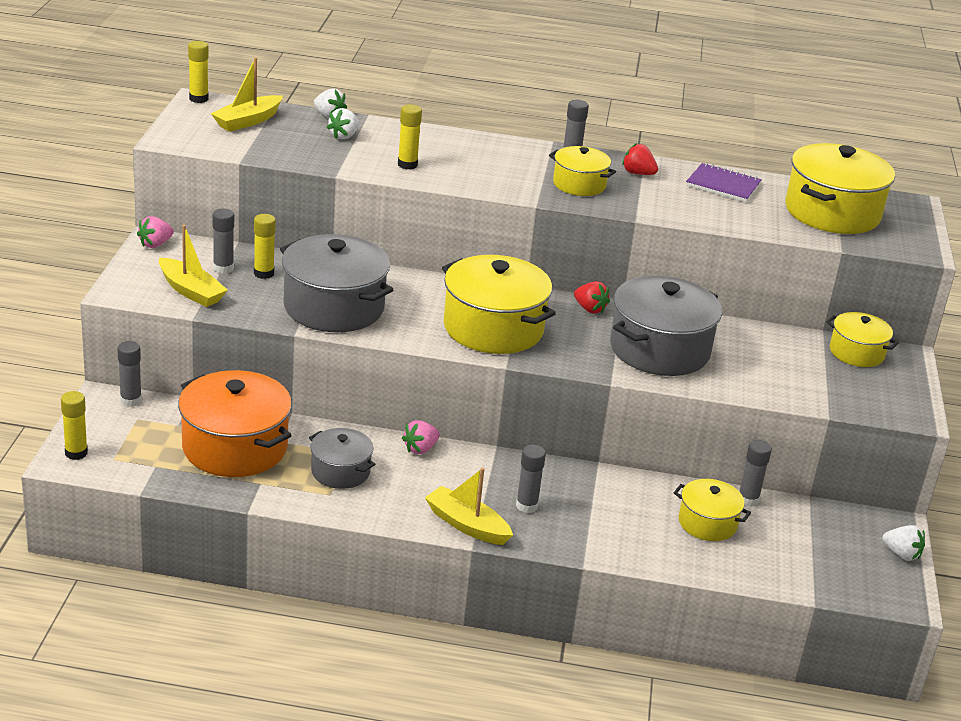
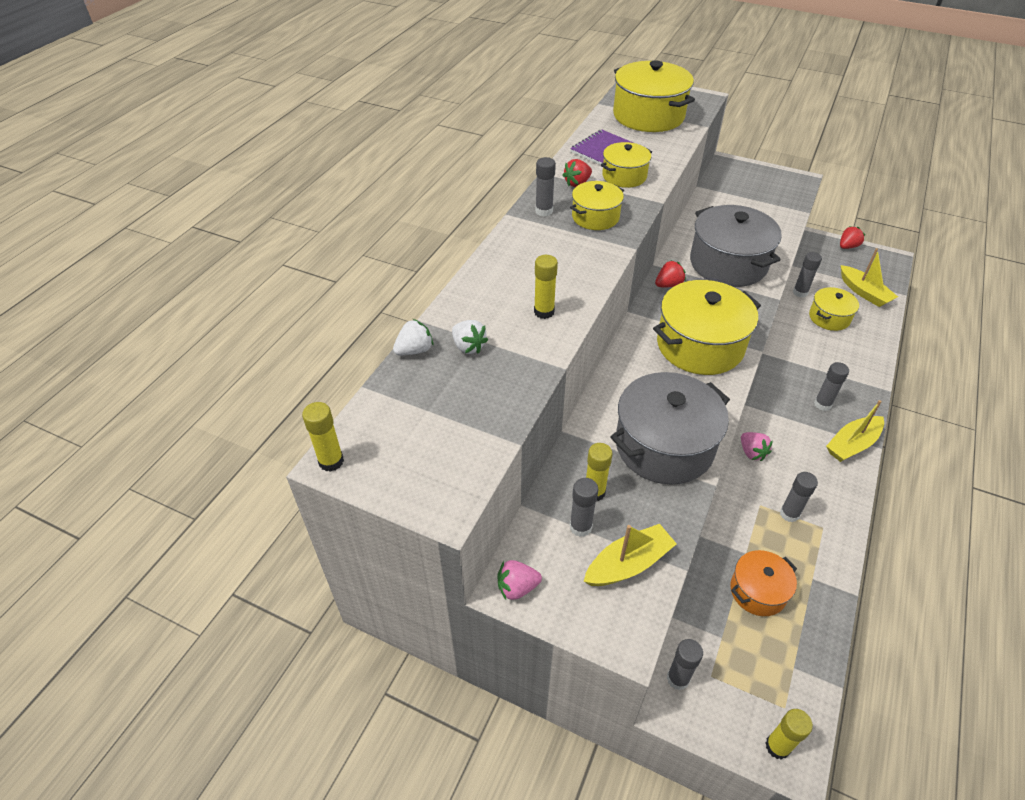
camera: 70 degrees left, 15 degrees up
pink strawberry [137,216,174,248] -> pink strawberry turned 105 degrees clockwise [497,560,542,600]
orange pot [178,370,292,477] -> orange pot [730,550,797,616], size x0.56
yellow boat [211,57,283,132] -> yellow boat moved to [841,248,898,307]
grey pot [309,428,375,489] -> grey glue stick [780,472,818,522]
yellow pot [826,312,899,367] -> yellow pot moved to [601,142,652,188]
white strawberry [883,525,925,561] -> red strawberry [840,226,865,249]

